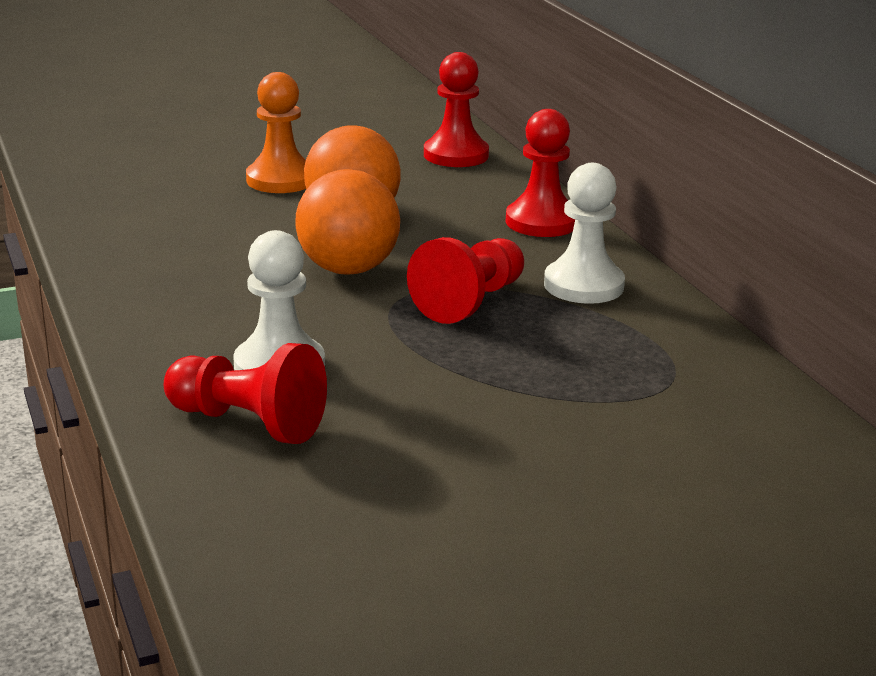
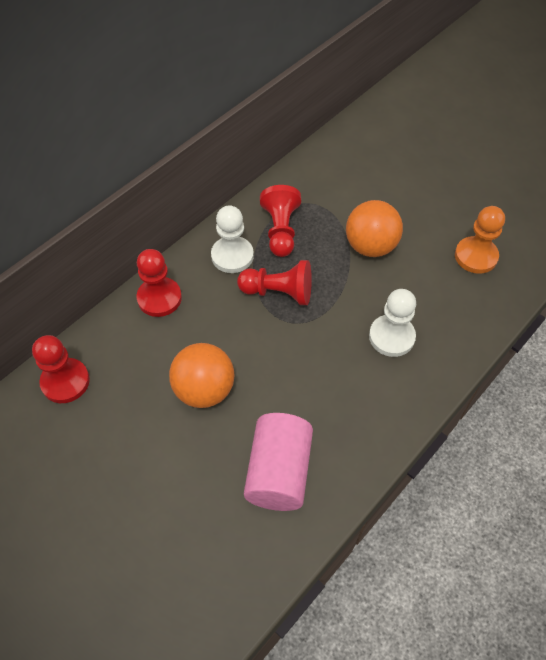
camera: 115 degrees left, 30 degrees up
red pawn [164,343,327,444] -> red pawn moved to [260,185,301,257]
orange pawn [246,72,306,193] -> orange pawn moved to [455,206,505,274]
orange ball [295,169,400,274] -> orange ball moved to [346,200,403,257]
none -> pink cylinder [244,413,313,511]

